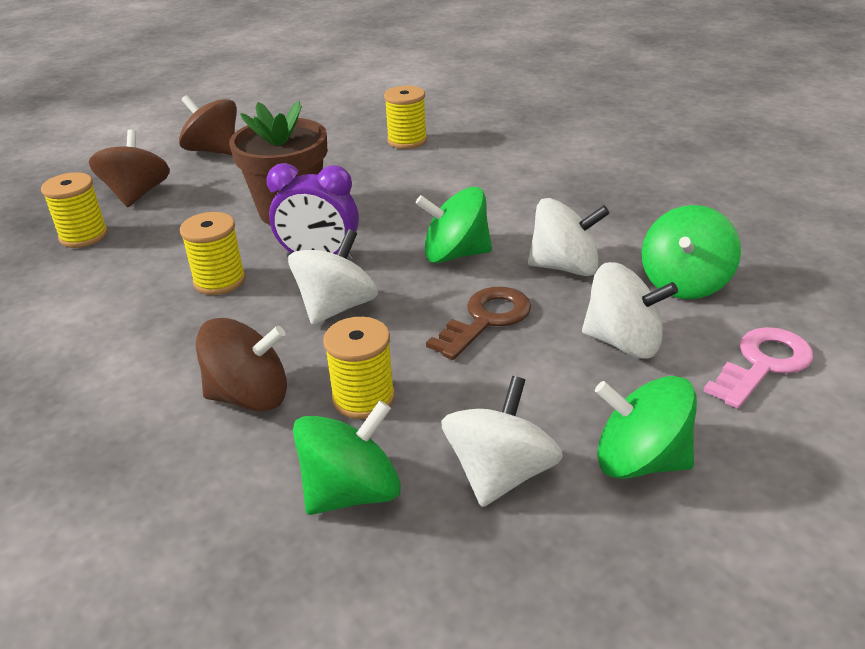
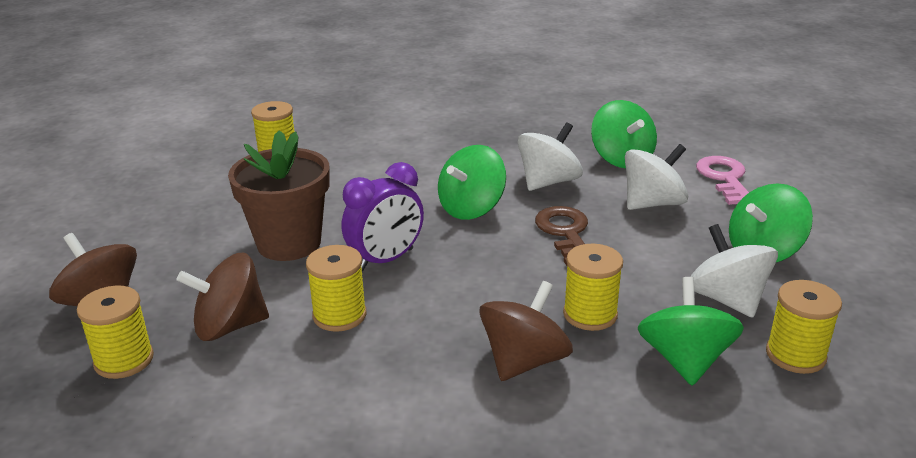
camera: 50 degrees left, 5 degrees down
brown spinning top [179,95,237,155] -> brown spinning top moved to [177,253,269,341]
white spinning top [288,229,378,325] -> none
none -> yellow spool [766,280,842,374]

